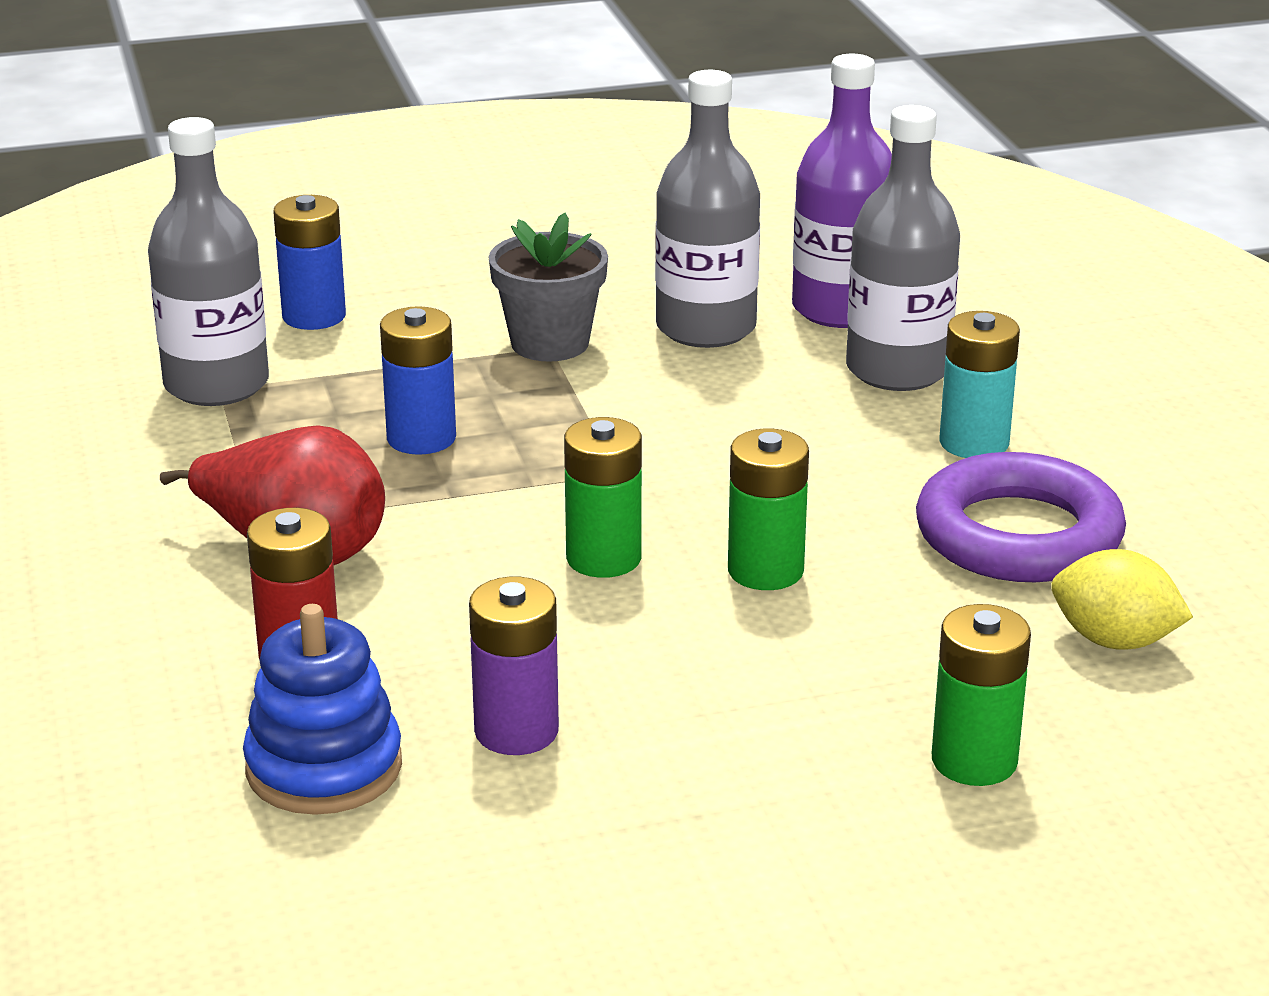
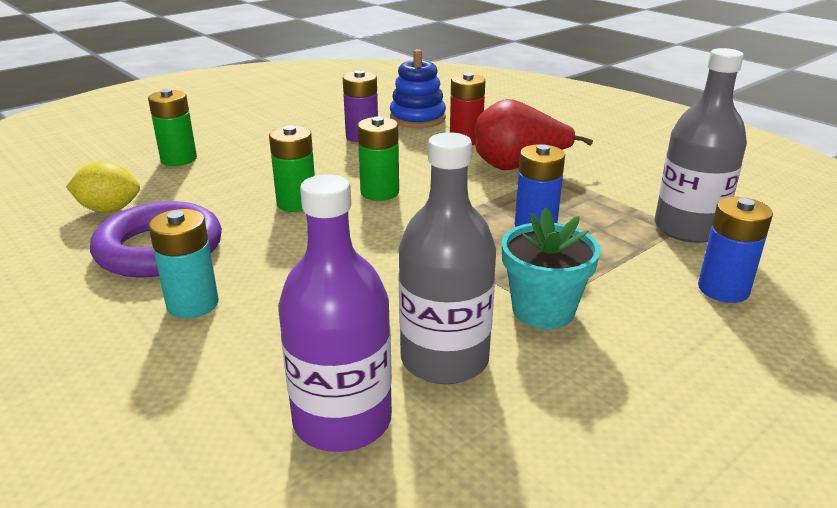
camera: 155 degrees right, 0 degrees up
grey flower pot [489,213,608,362] -> turquoise flower pot [502,207,601,329]
grey bottle [846,105,960,391] -> none

